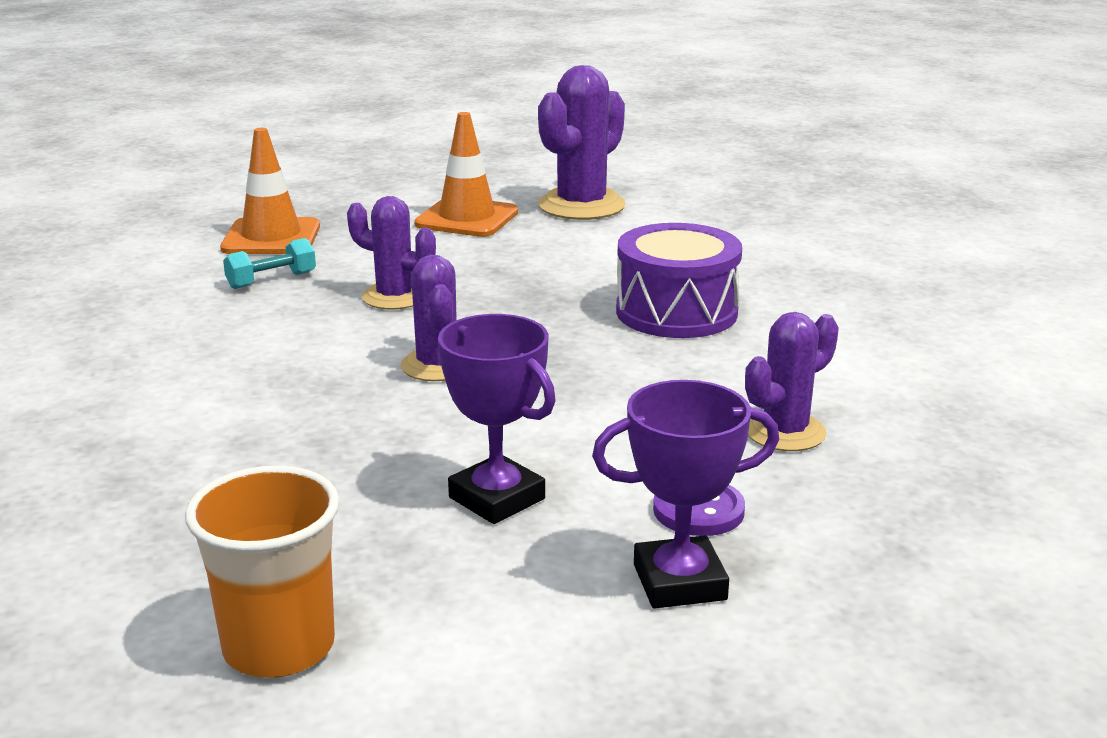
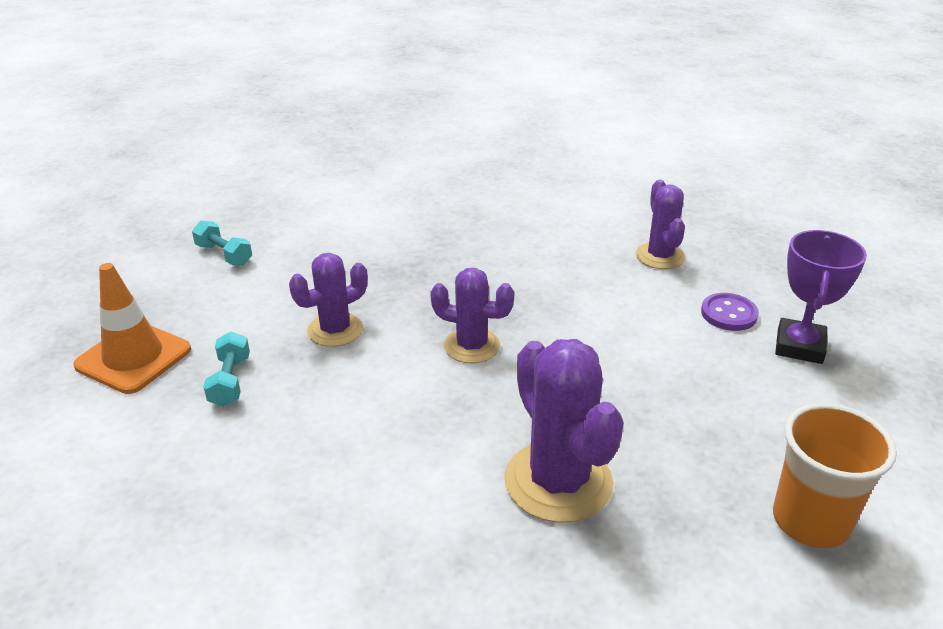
camera: 60 degrees left, 10 degrees up
orange traffic cone [414,112,518,237] -> turquoise dumbbell [192,220,252,266]
purple trophy [438,314,556,524] -> none
purple cactus [538,65,626,220] -> purple cactus moved to [504,339,624,523]
purple drum [616,223,742,338] -> none

